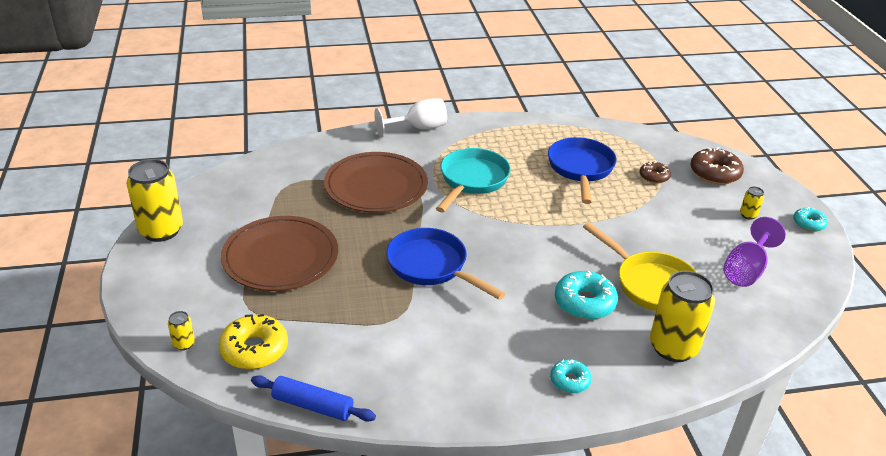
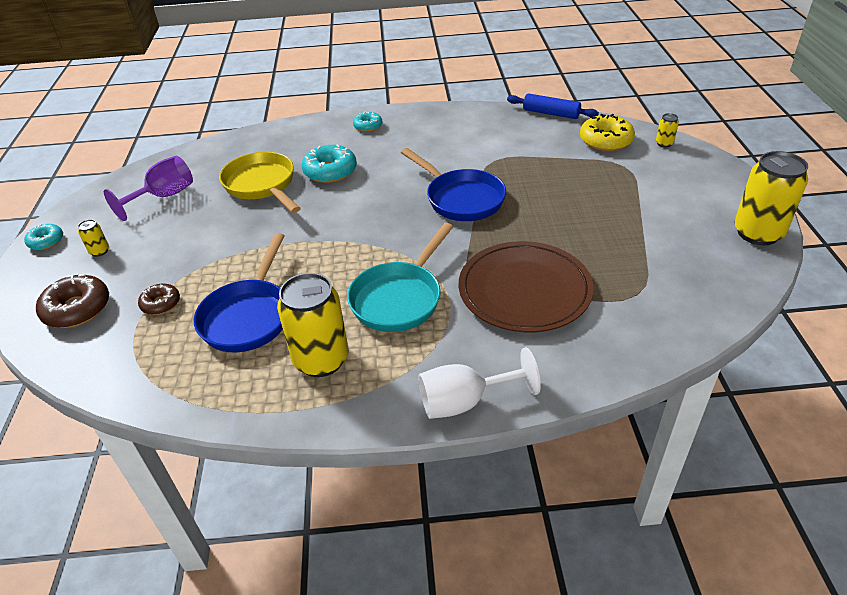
camera: 170 degrees left, 5 degrees up
brown plate [221,216,338,291] -> none
yellow can [650,271,715,362] -> yellow can moved to [277,273,348,377]

